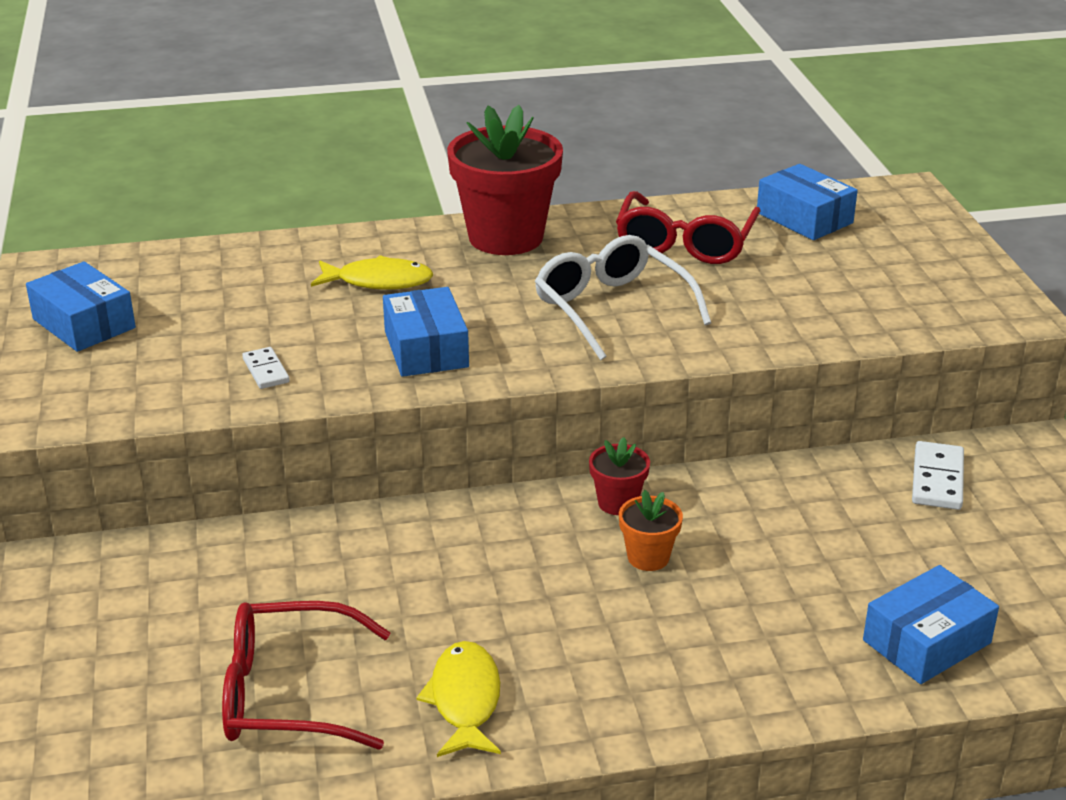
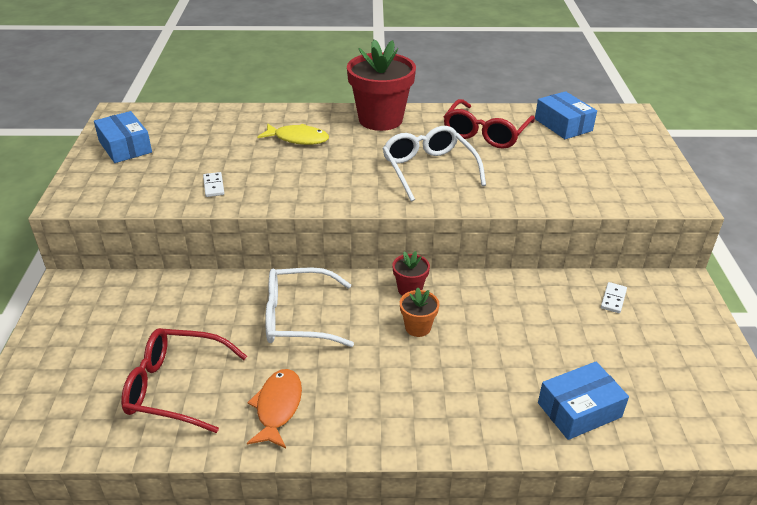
camera: 10 degrees right, 5 degrees up
blue box [383,287,469,377] -> none
yellow fish [416,641,501,757] -> orange fish [247,369,302,448]
white domino [912,441,964,510] -> white domino [601,282,627,313], size x0.64
none -> white glasses [265,267,354,347]

